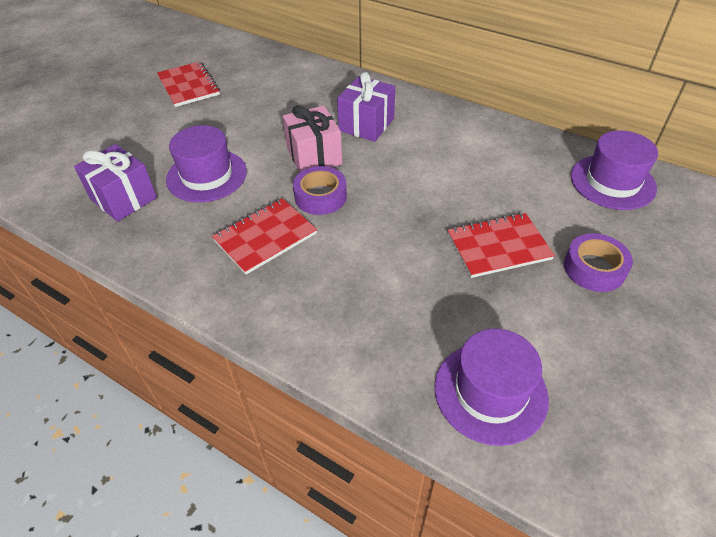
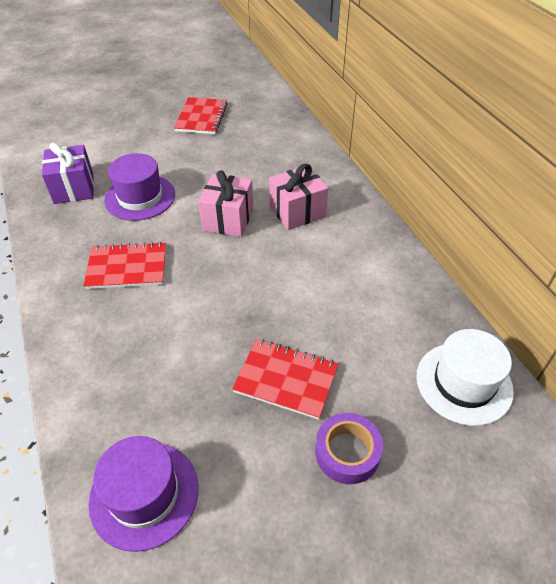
camera: 35 degrees right, 0 degrees up
purple tape [293,166,347,215] -> none
purple gift [337,72,395,142] -> pink gift [269,164,328,230]
purple hat [571,130,658,210] -> white hat [416,329,514,426]

